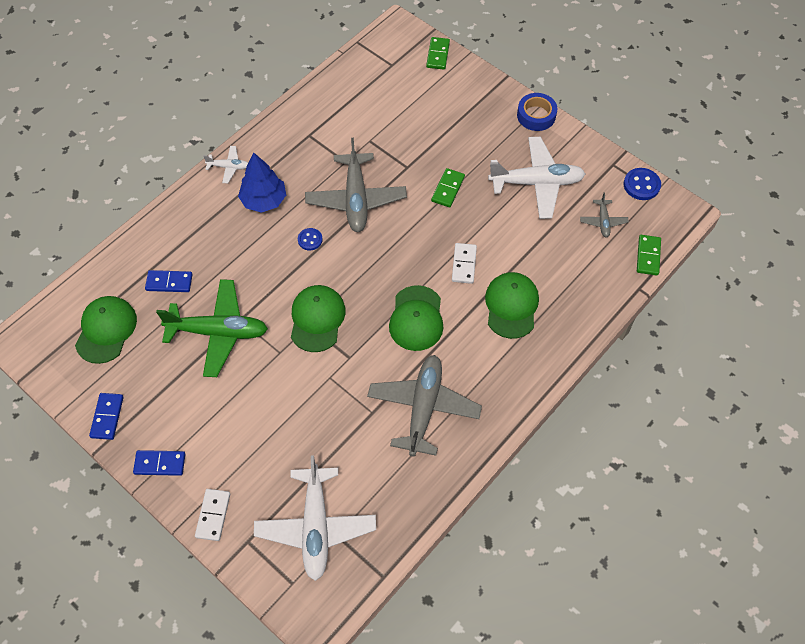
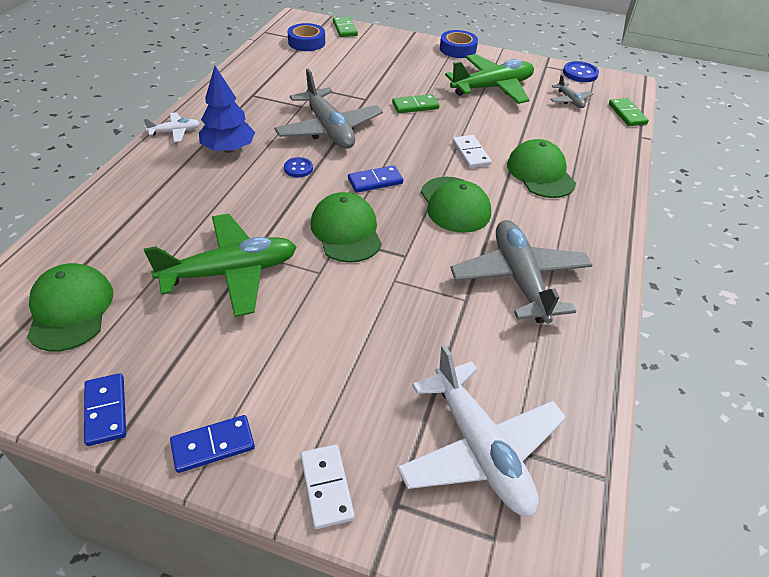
camera: 25 degrees left, 15 degrees down
blue domino [145,270,193,292] -> blue domino moved to [348,165,403,193]
green domino [431,168,465,207] -> green domino turned 75 degrees clockwise [392,94,439,113]
white plane [488,137,585,219] -> green plane [445,54,534,104]
none -> blue tape [287,23,325,51]

